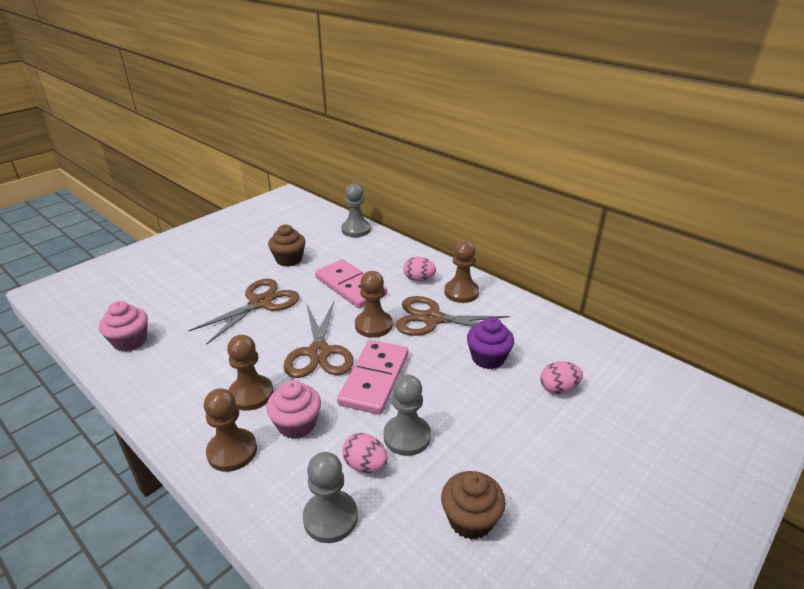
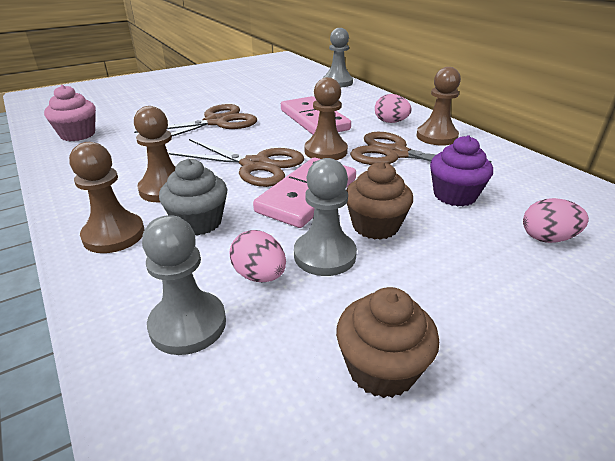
camera: 15 degrees right, 0 degrees up
pink cupcake [266,380,321,439] -> grey cupcake [159,159,228,236]
brown cupcake [268,224,306,267] -> brown cupcake moved to [346,162,413,240]
brown scissors [283,302,354,378] -> brown scissors turned 75 degrees counterclockwise [169,139,304,187]

